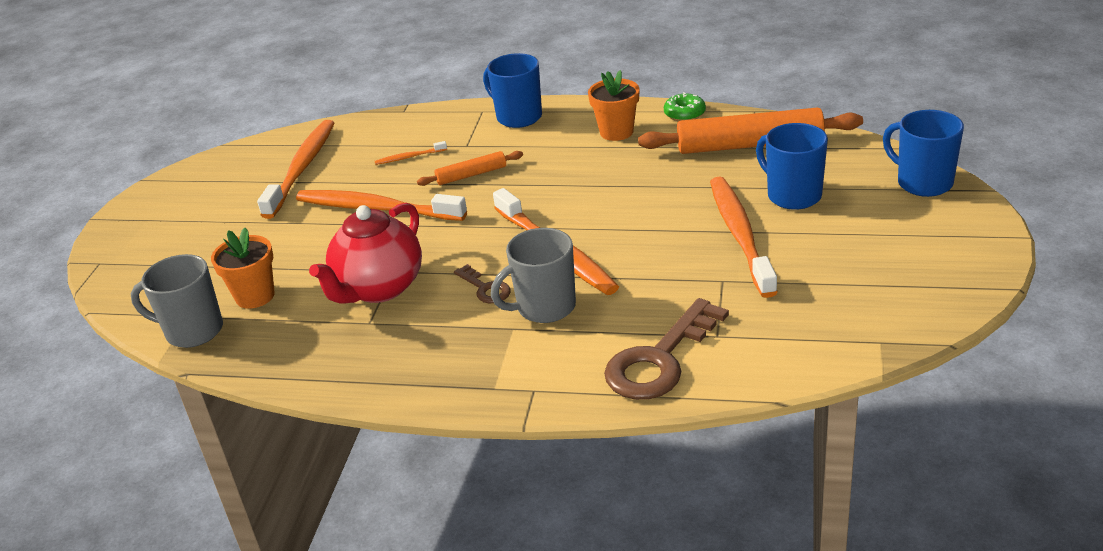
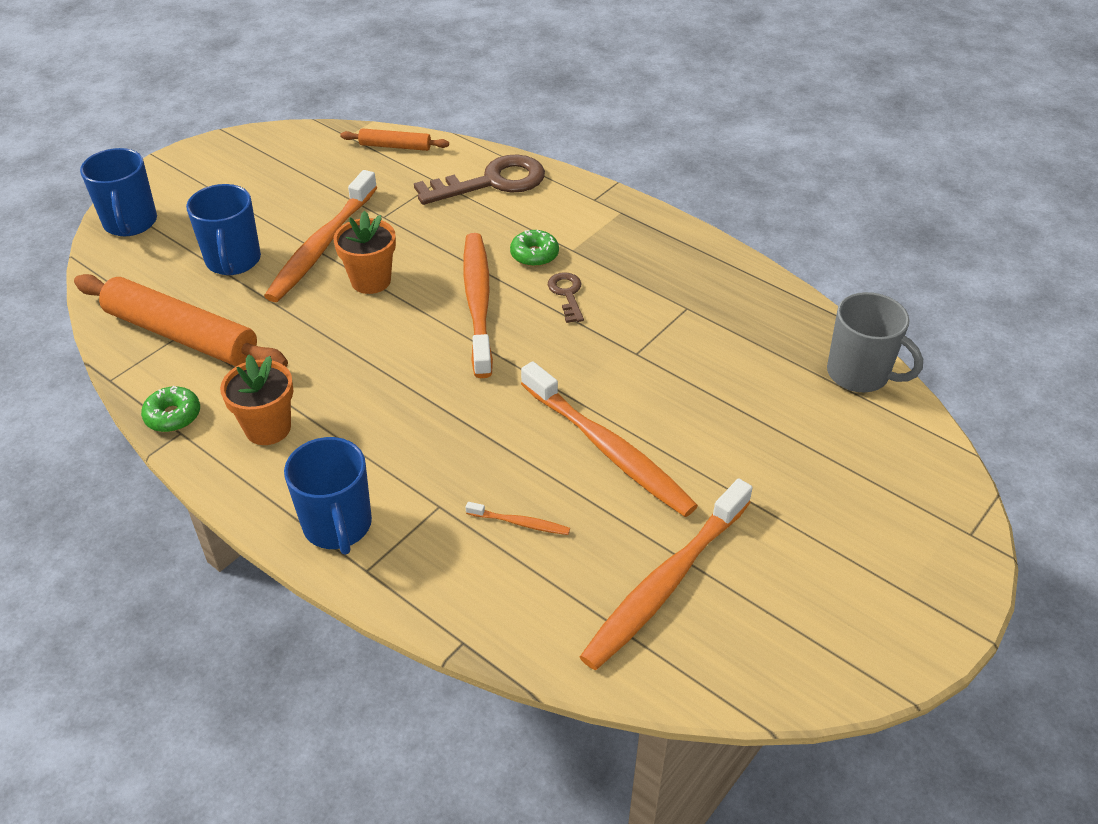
camera: 155 degrees left, 10 degrees up
orange flower pot [211,228,275,309] -> orange flower pot moved to [333,211,396,294]
red teapot [309,203,422,303] -> none
orange rolling pin [417,151,523,186] -> orange rolling pin moved to [340,128,449,151]
grey mug [491,228,576,323] -> green donut [510,230,559,267]

